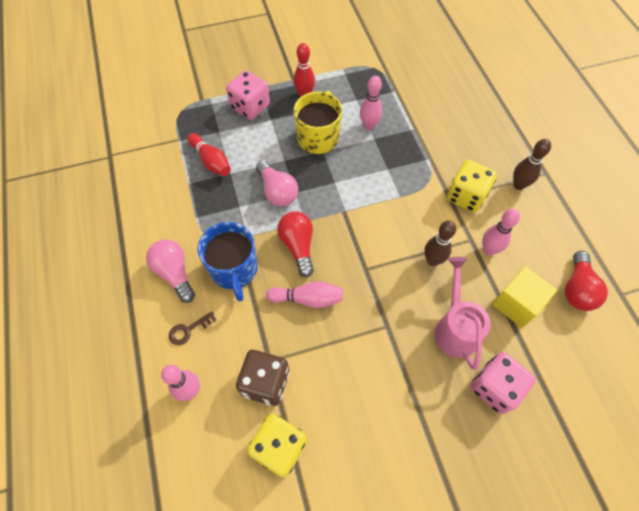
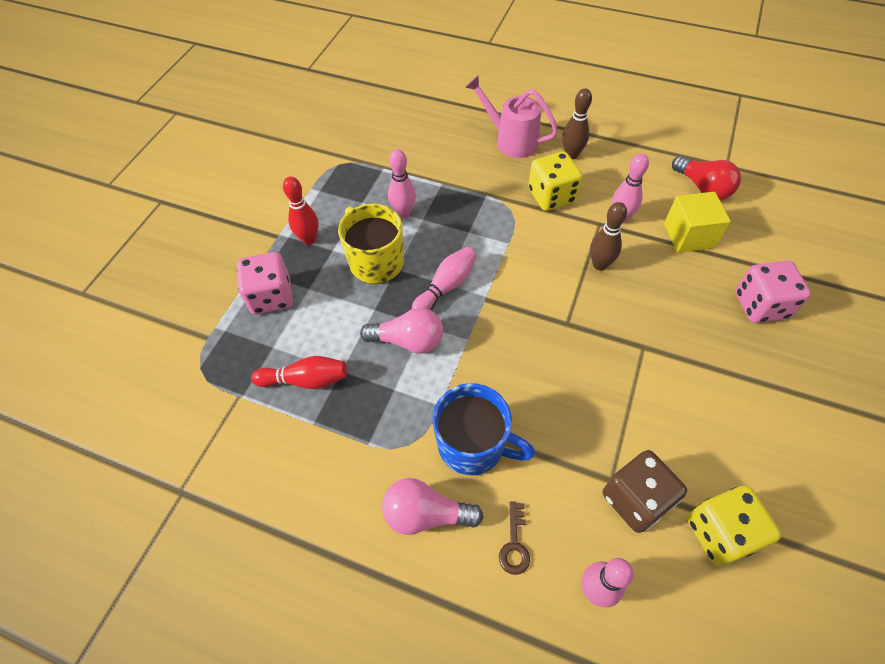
camera: 50 degrees left, 5 degrees down
pink bowling pin [266,281,343,308] -> pink bowling pin moved to [412,247,477,310]
red light bulb [277,212,314,277] -> none
pink watering can [434,257,491,370] -> pink watering can moved to [465,75,558,158]

